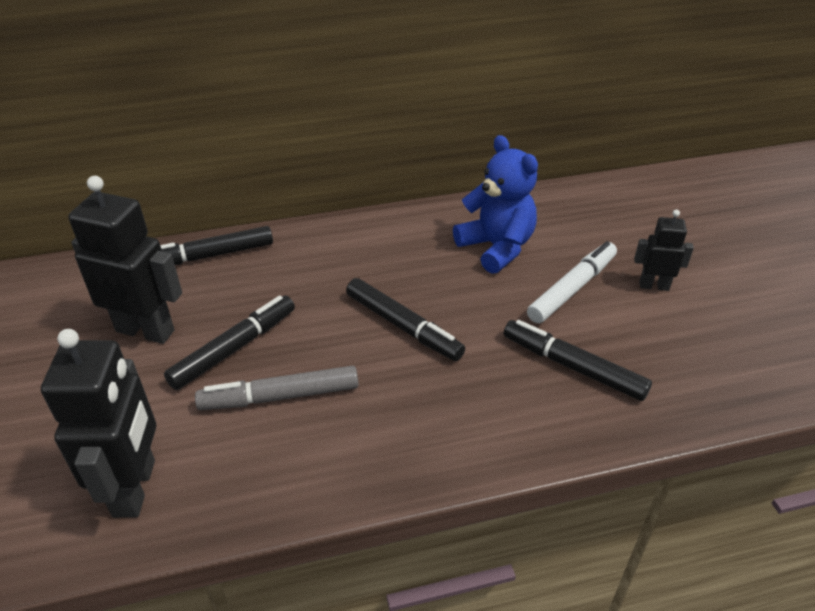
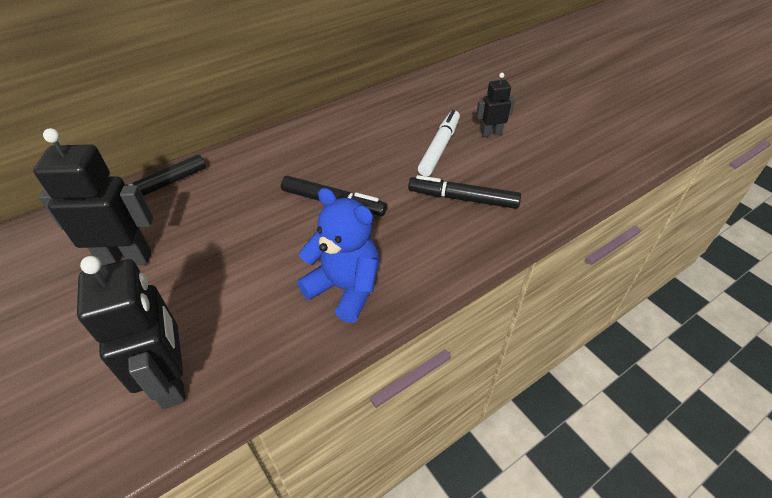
camera: 20 degrees left, 5 degrees up
black marker [164,295,295,390] -> none
grey marker [195,366,358,410] -> none
blue teddy bear [453,135,538,274] -> blue teddy bear moved to [297,188,380,323]

